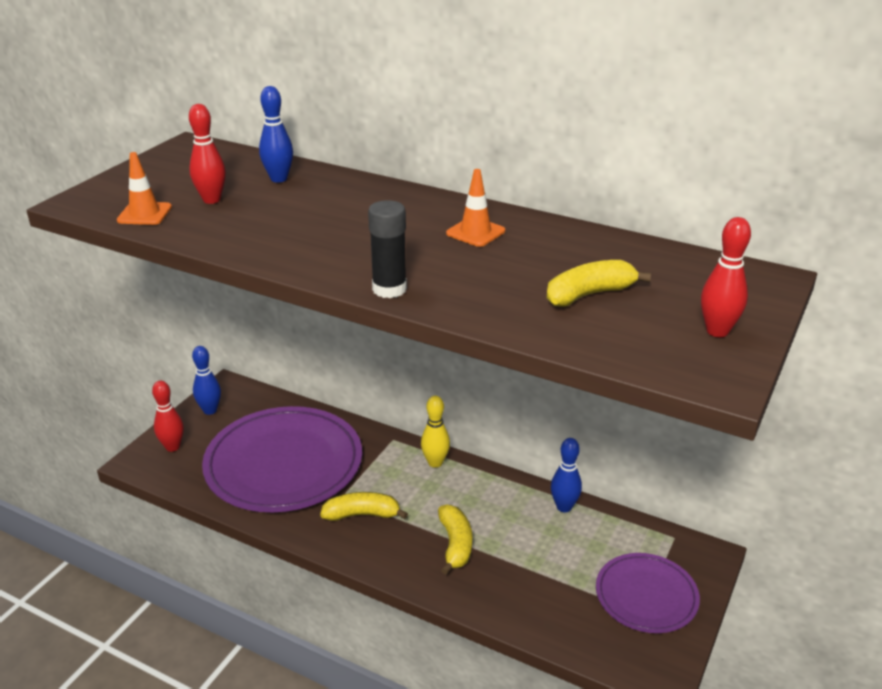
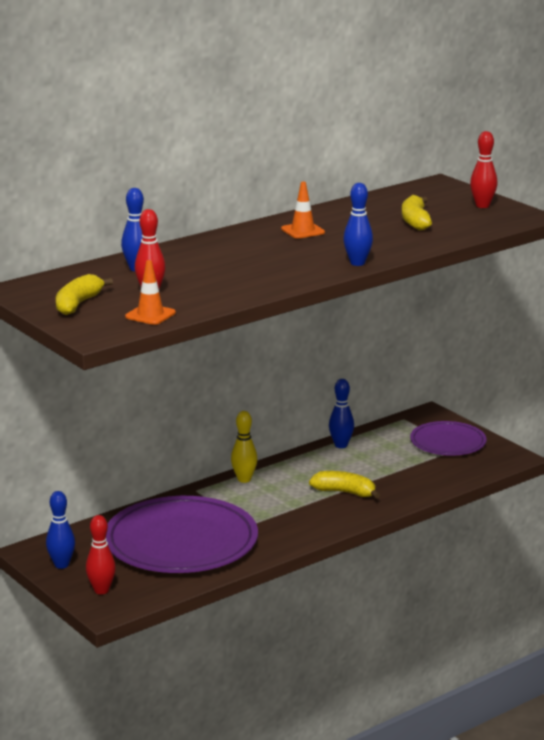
camera: 65 degrees left, 10 degrees down
yellow banana [320,492,408,521] -> yellow banana moved to [56,274,113,315]
black glue stick [368,200,407,298] -> blue bowling pin [343,183,373,266]

